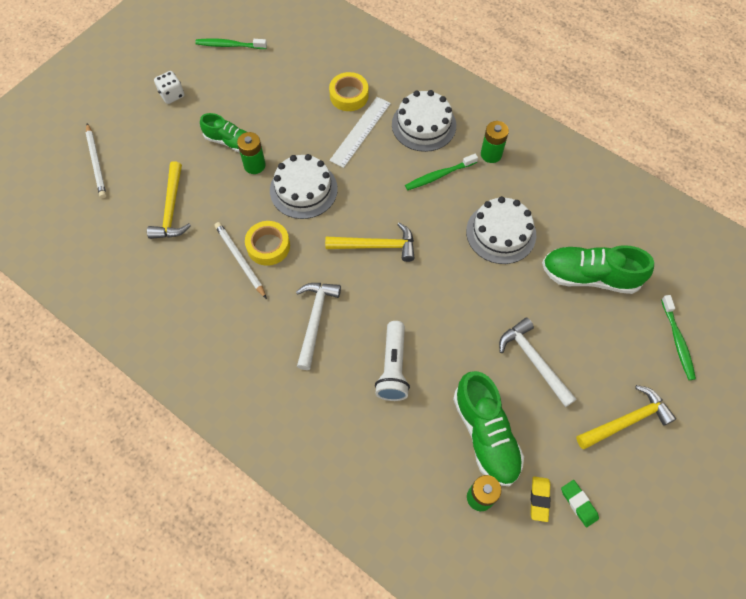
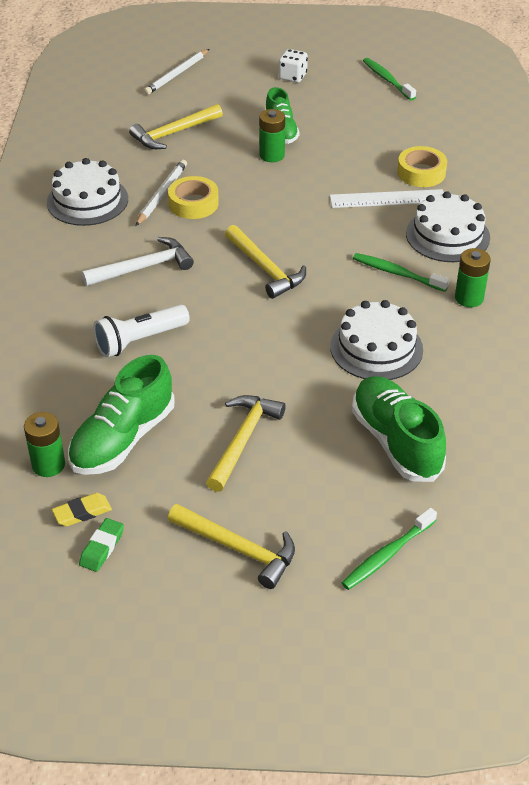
camera: 55 degrees right, 20 degrees down
white cake [270,154,338,219] -> white cake moved to [47,158,128,226]
white hammer [499,318,577,407] -> yellow hammer [206,395,286,492]

